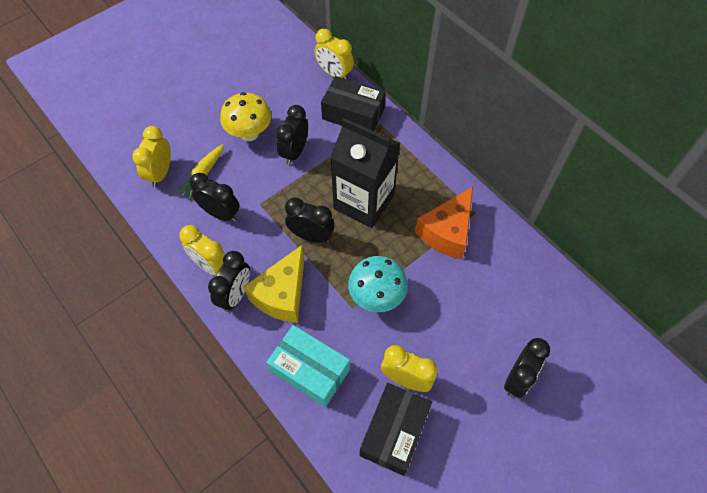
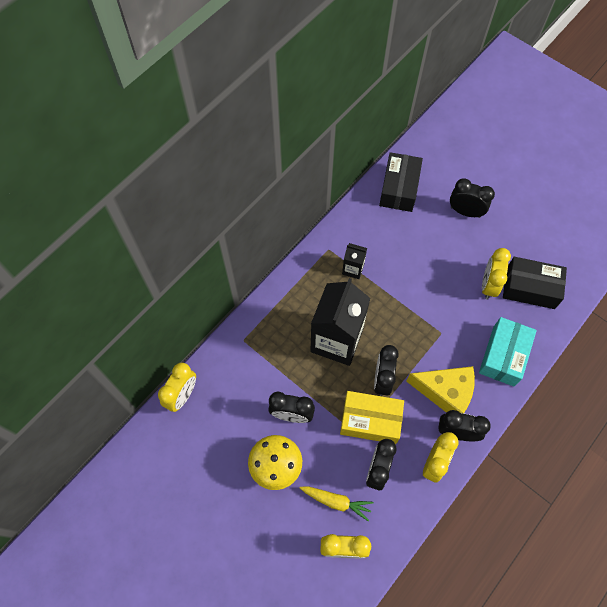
camera: 100 degrees left, 5 degrees up
black box [321,76,386,131] -> black box moved to [379,152,423,212]
turquoise mushroom [348,256,408,312] -> none
orange cheese [415,187,473,259] -> black carton [342,243,367,279]
none -> yellow box [340,391,404,444]

